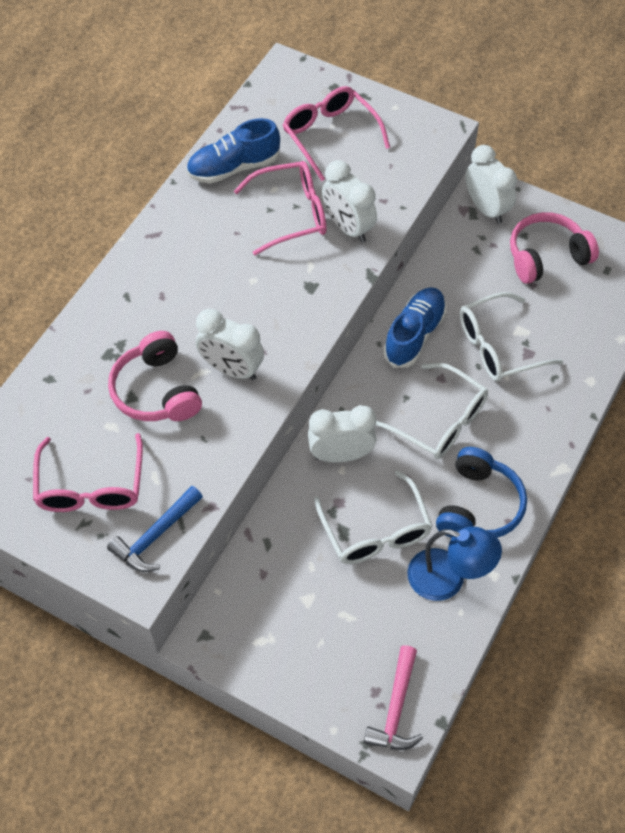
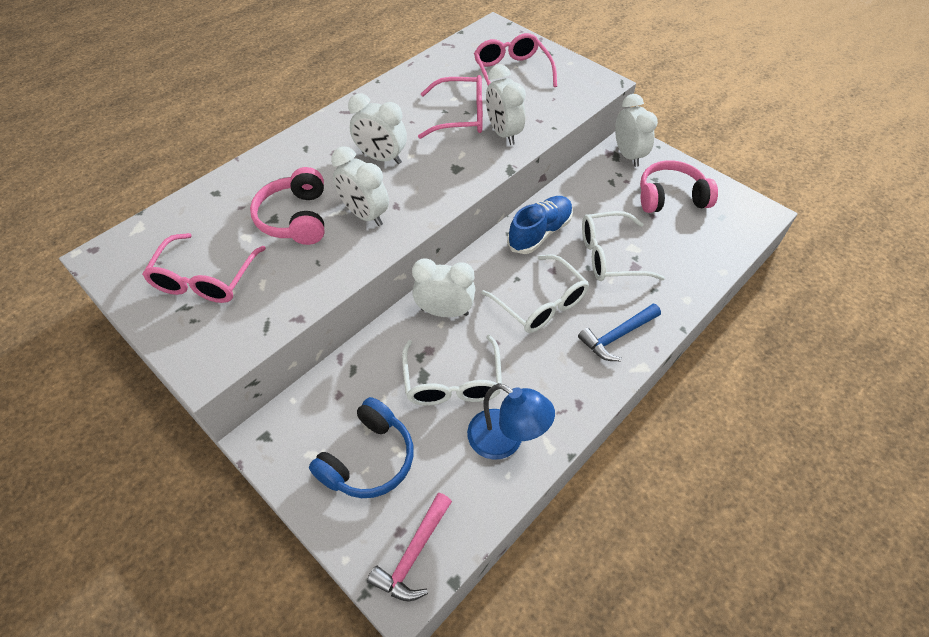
camera: 15 degrees right, 5 degrees down
blue hammer [107,486,203,572] -> blue hammer moved to [578,303,661,361]
blue shoe [186,118,280,184] -> none
blue headphones [436,447,527,538] -> blue headphones moved to [309,397,414,498]
none -> white clock [348,93,407,164]

